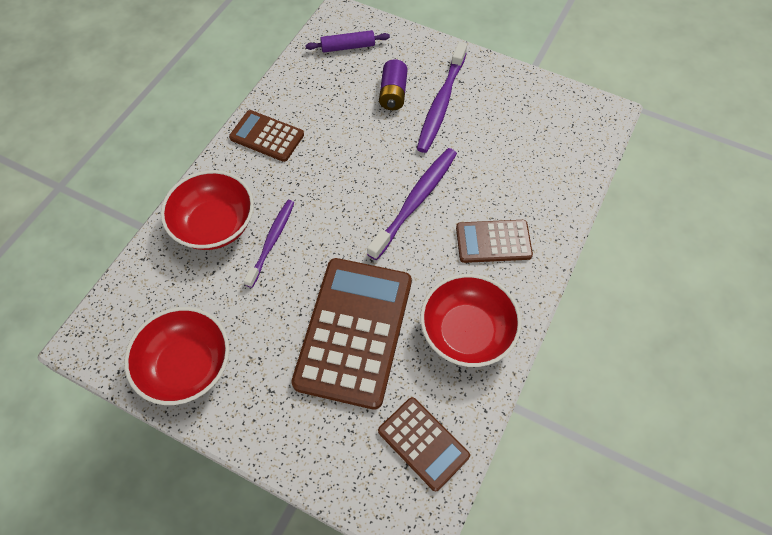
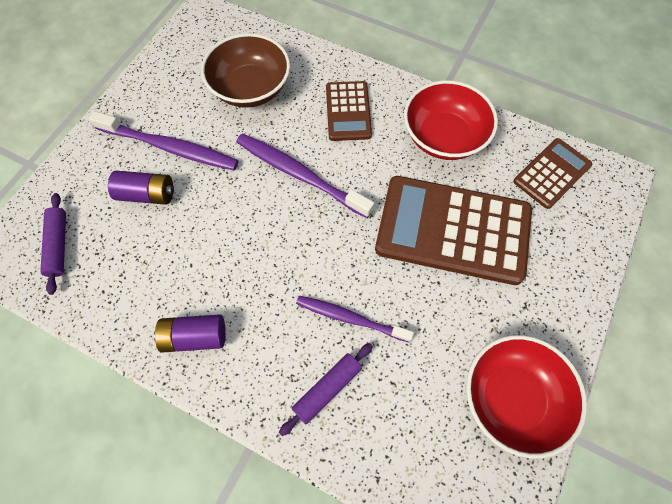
camera: 90 degrees left, 5 degrees up
red bowl [161,170,254,250] -> purple rolling pin [279,343,373,436]
brown calculator [229,110,304,162] -> purple battery [154,314,226,353]
none -> brown bowl [201,33,290,108]

